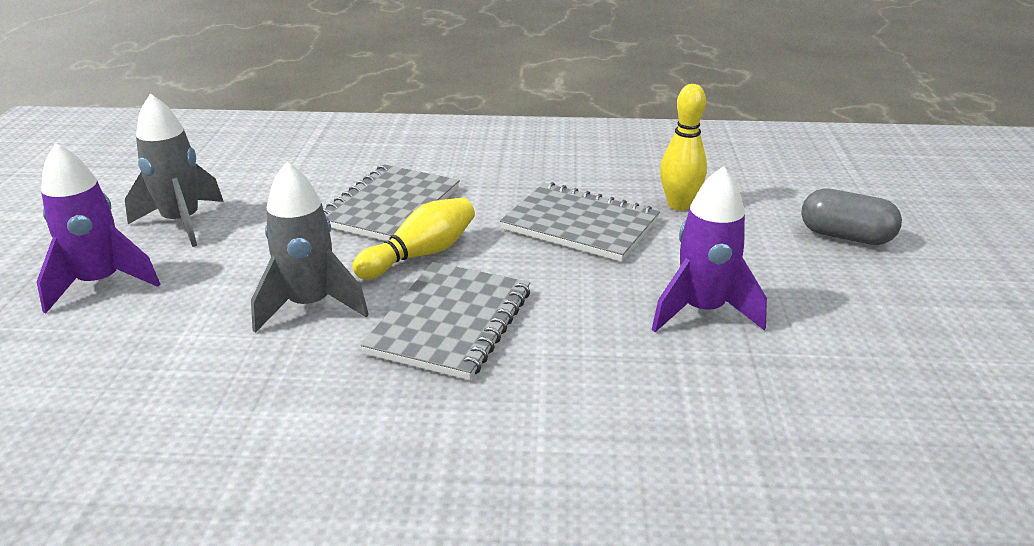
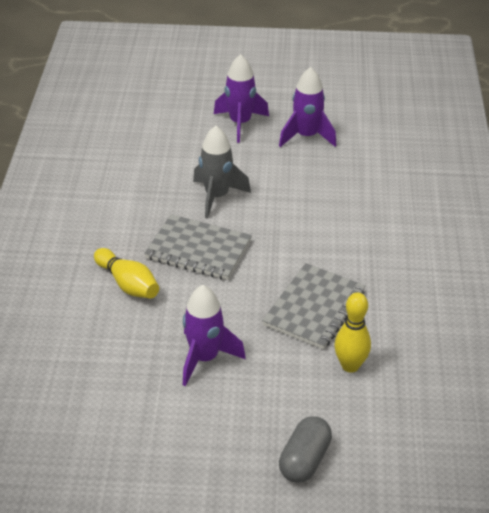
camera: 90 degrees right, 10 degrees up
grey rocket [125,93,224,247] -> purple rocket [279,67,337,147]
grey notebook [323,165,460,241] -> none
yellow bowling pin [352,198,475,279] -> yellow bowling pin moved to [94,248,159,299]

